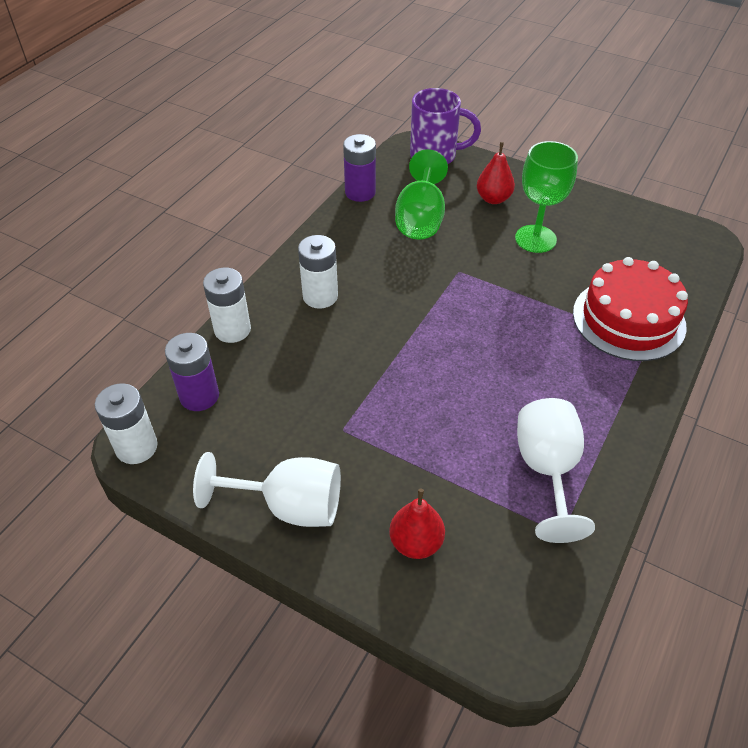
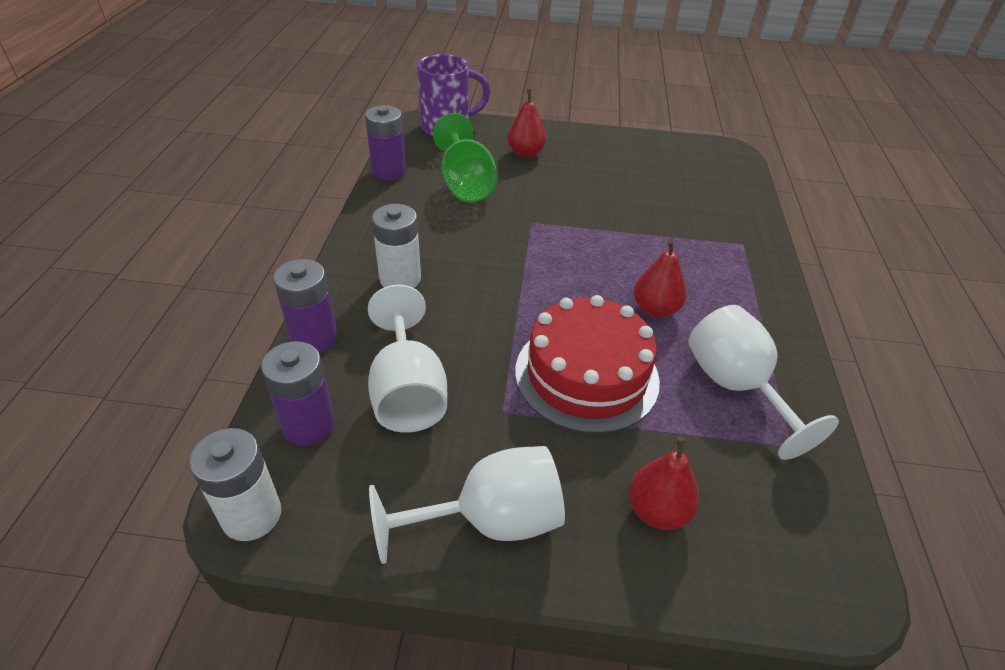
camera: 25 degrees left, 5 degrees down
white battery [203,267,251,343] -> purple battery [273,259,337,353]
green goblet [515,141,578,253] -> none
red cake [573,257,688,361] -> red cake moved to [515,295,660,434]
none -> white goblet [368,285,447,433]
none -> red pear [634,240,687,318]

